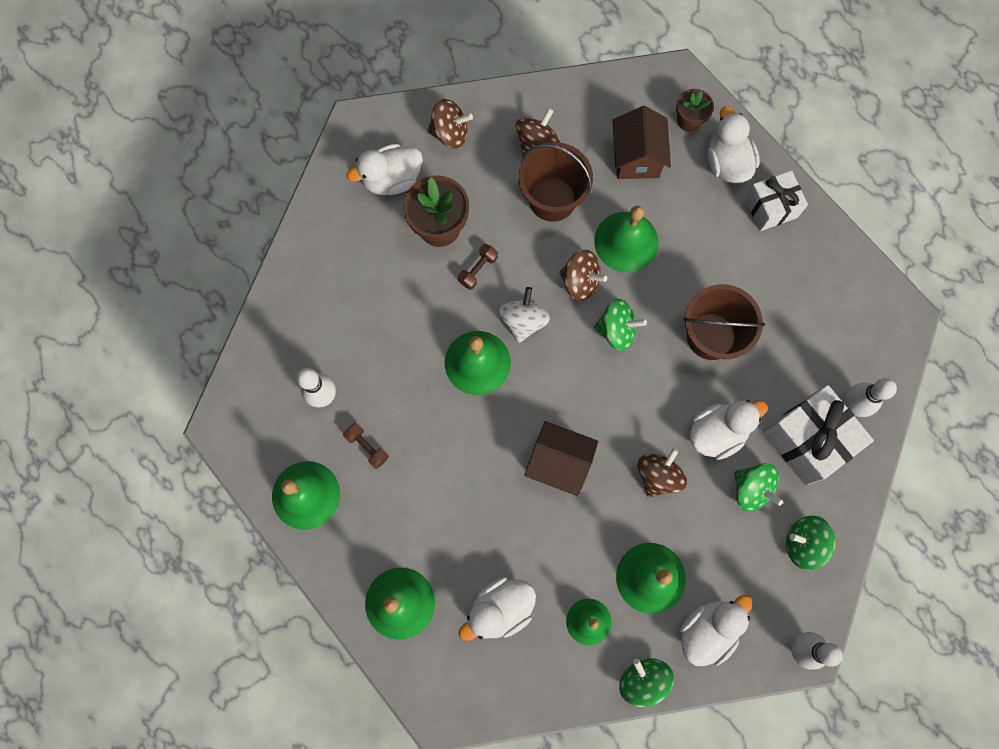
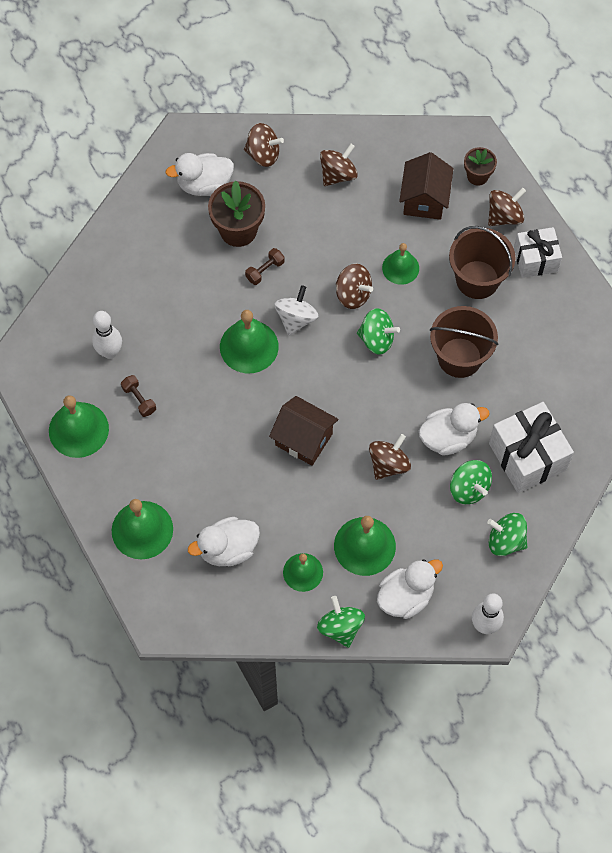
camera: 10 degrees right, 10 degrees down
brown bucket [518,142,593,222] -> brown bucket moved to [449,226,516,299]
green bell [594,206,659,272] -> green bell [382,243,419,285], size x0.64
white duck [707,106,760,183] -> brown spinning top [488,188,526,226]
white bowling pin [844,378,897,417] -> none

